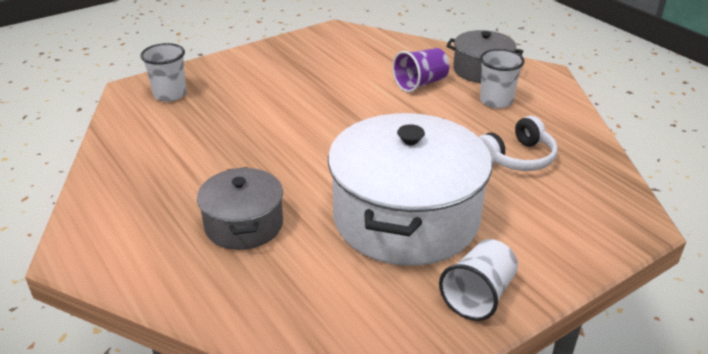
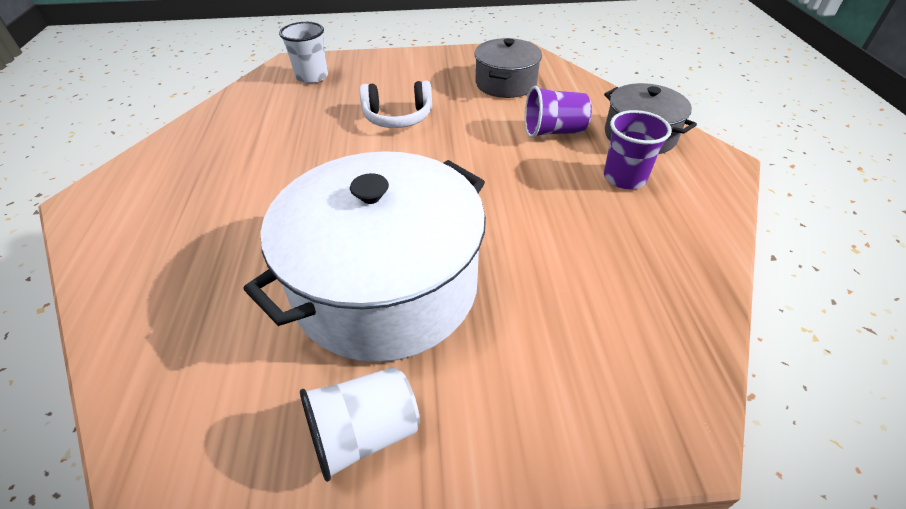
camera: 30 degrees right, 10 degrees up
grey pot [197,167,283,250] -> grey pot moved to [475,38,542,98]
white headphones [479,116,558,171] -> white headphones moved to [360,81,432,128]
white cup [480,49,525,108] -> purple cup [604,110,672,189]

